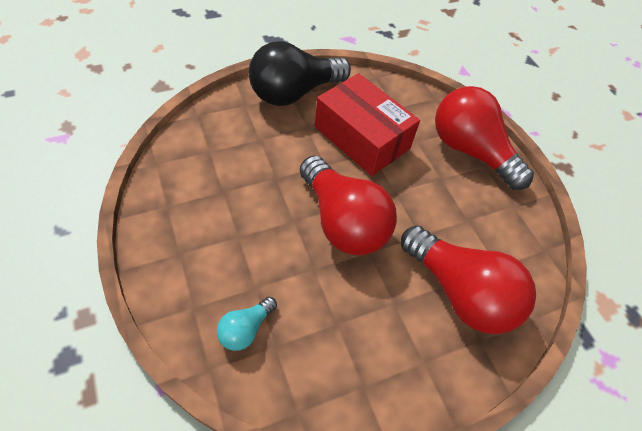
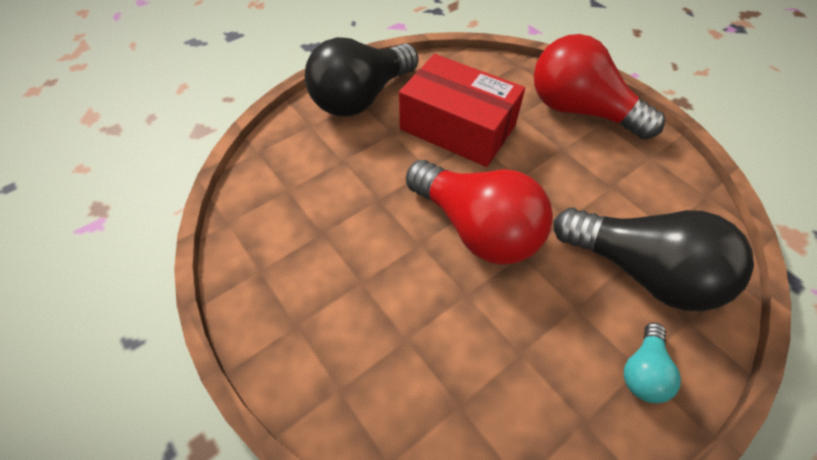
camera: 10 degrees left, 0 degrees up
turquoise light bulb [217,296,277,351] -> turquoise light bulb moved to [624,323,681,403]
red light bulb [401,225,536,334] -> black light bulb [553,207,754,311]

